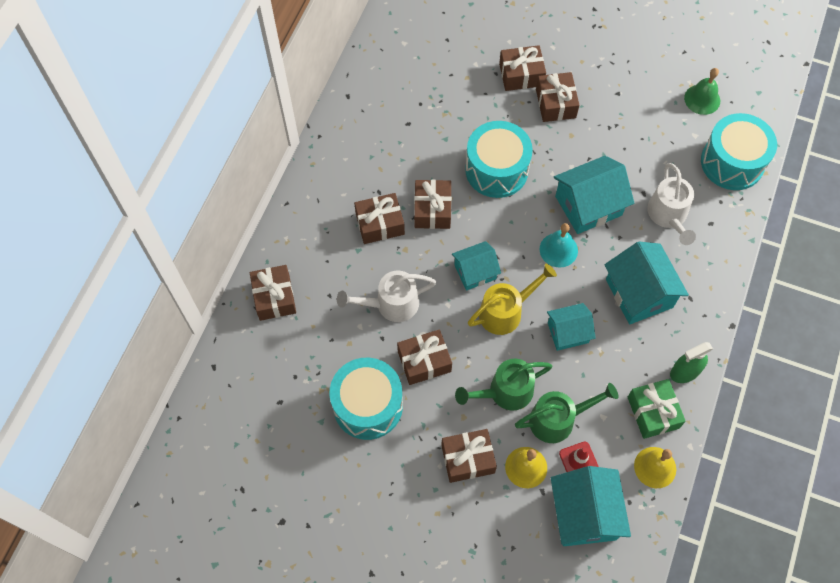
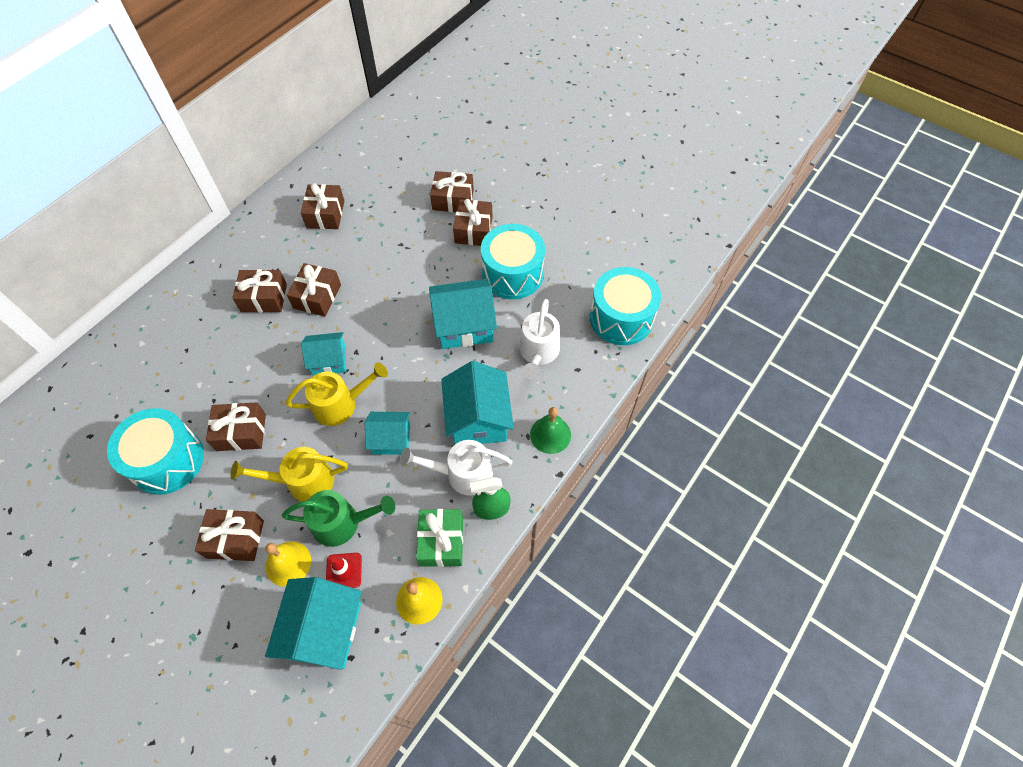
camera: 15 degrees right, 5 degrees down
brown gift [250,265,296,321] -> brown gift moved to [301,183,344,229]
white watering can [337,271,436,322] -> white watering can moved to [400,440,513,496]
green watering can [455,359,552,410] -> yellow watering can [231,447,348,502]
turquoise drum [465,121,533,198] -> turquoise drum moved to [481,224,545,299]
turquoise bell [540,223,578,268] -> none
green bell [684,68,720,115] -> green bell moved to [530,407,571,454]

